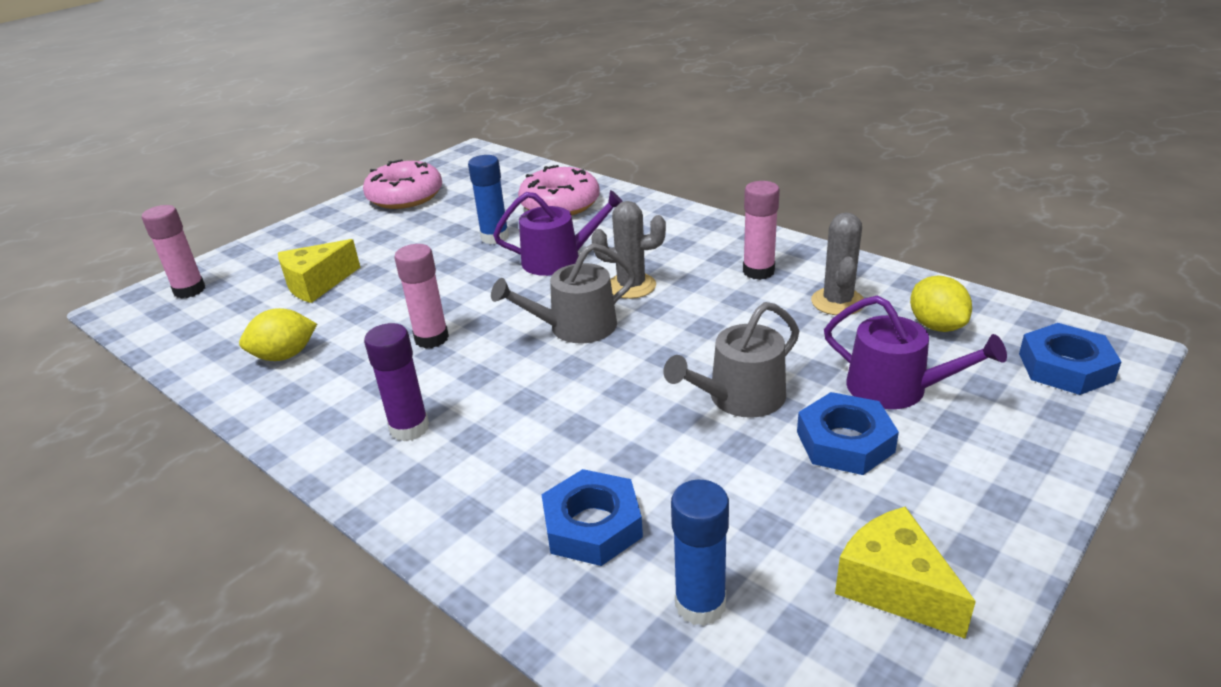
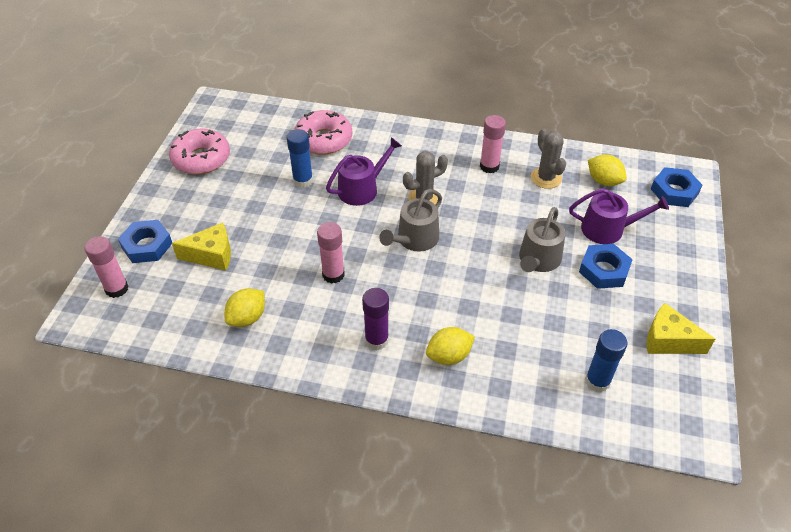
camera: 30 degrees left, 15 degrees up
yellow cheese [278,239,360,303] -> yellow cheese turned 120 degrees counterclockwise [172,222,231,271]
blue nut [541,469,643,566] -> blue nut moved to [118,220,172,263]
none -> yellow lemon [426,327,475,365]

